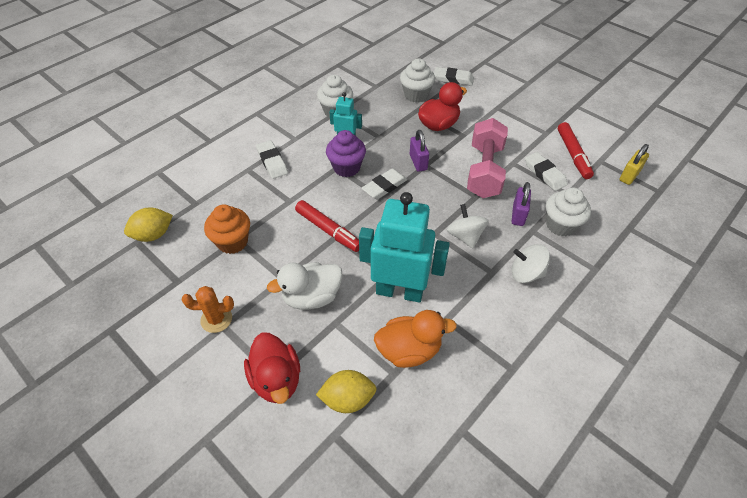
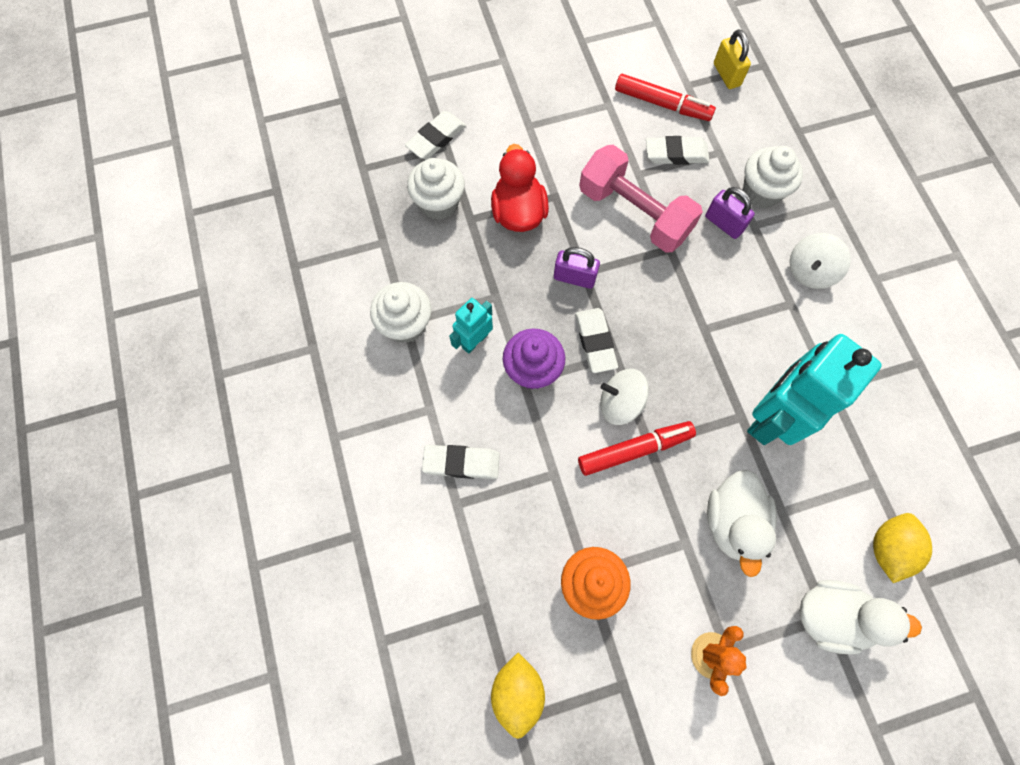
camera: 60 degrees left, 20 degrees up
red duck [244,333,300,404] -> white duck [800,580,922,655]
orange duck [374,310,457,368] -> none
white spinning top [447,204,489,248] -> white spinning top moved to [600,369,649,425]

